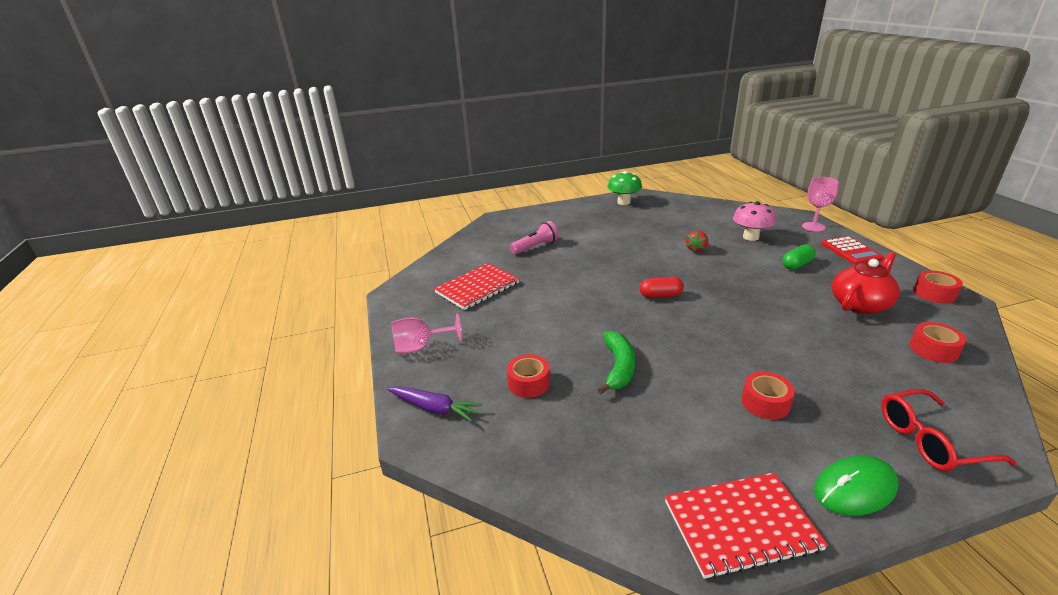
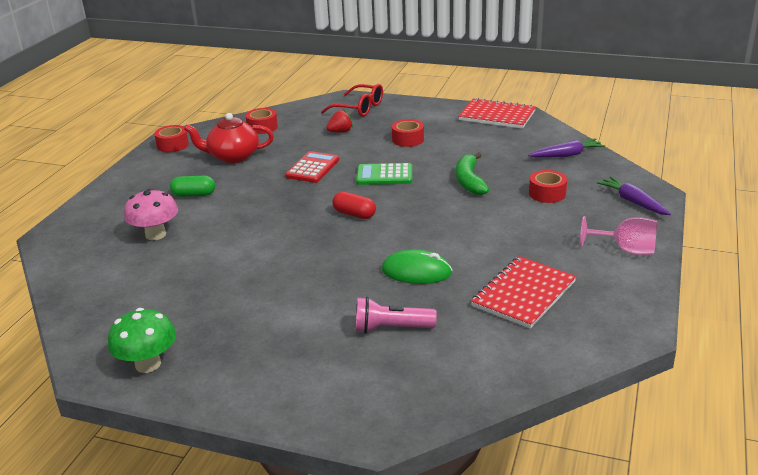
camera: 145 degrees left, 0 degrees up
red notebook [434,263,519,310] -> red notebook turned 45 degrees counterclockwise [471,256,577,329]
green banana [597,331,635,394] -> green banana turned 45 degrees counterclockwise [456,152,489,195]
red strawberry [686,230,708,252] -> red strawberry moved to [326,110,353,132]
pink goblet [802,177,839,232] -> none
green mouse [814,456,898,516] -> green mouse moved to [382,249,453,284]
red calculator [822,236,884,265] -> red calculator moved to [285,151,339,183]
none -> green calculator [356,163,412,185]
none -> purple carrot [528,138,605,158]

